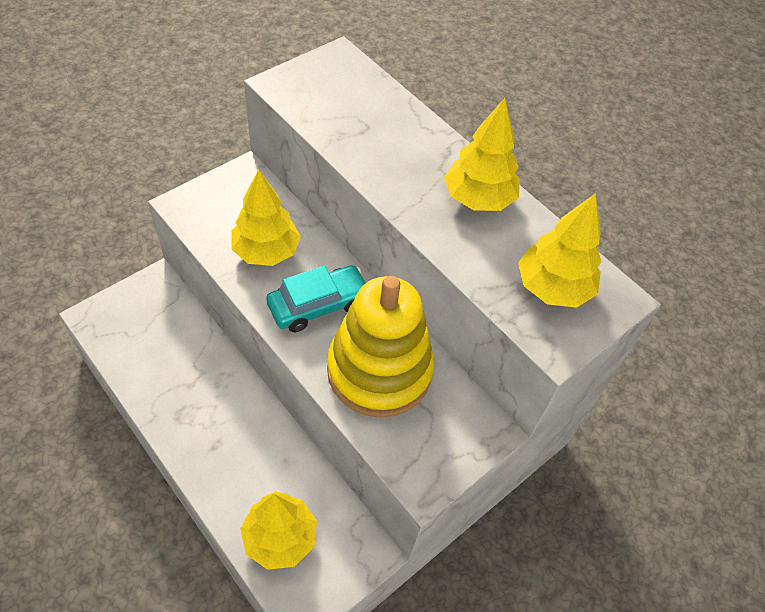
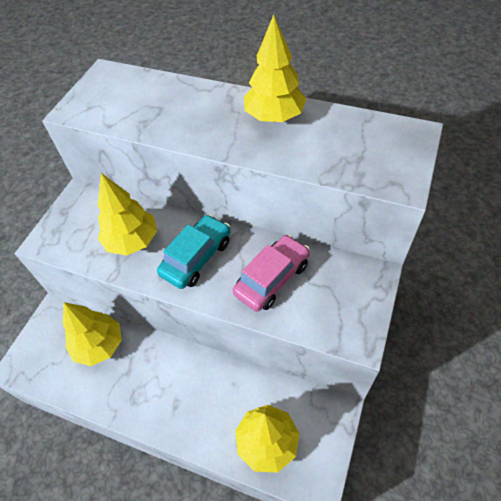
camera: 20 degrees left, 0 degrees up
yellow stacking toy [327,276,434,418] -> pink car [232,235,310,312]
yellow tree [518,193,602,308] -> yellow tree moved to [63,302,122,366]

